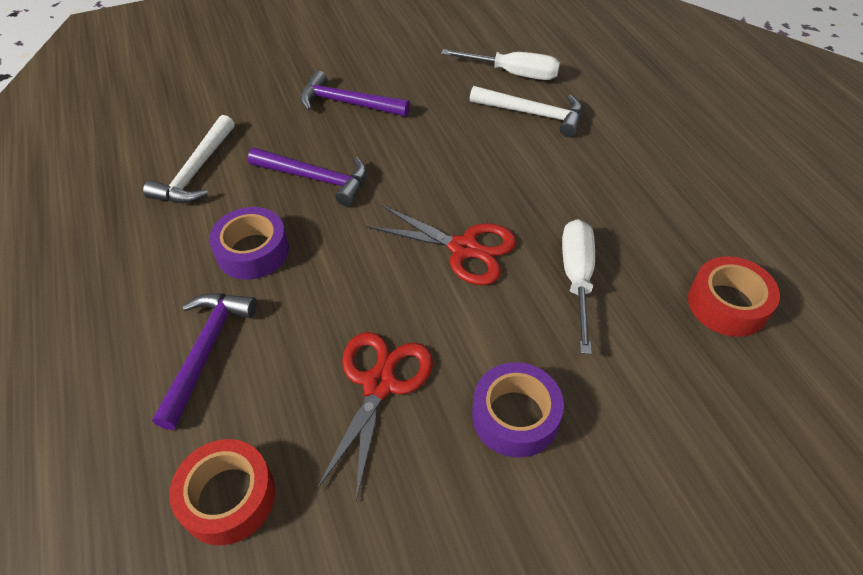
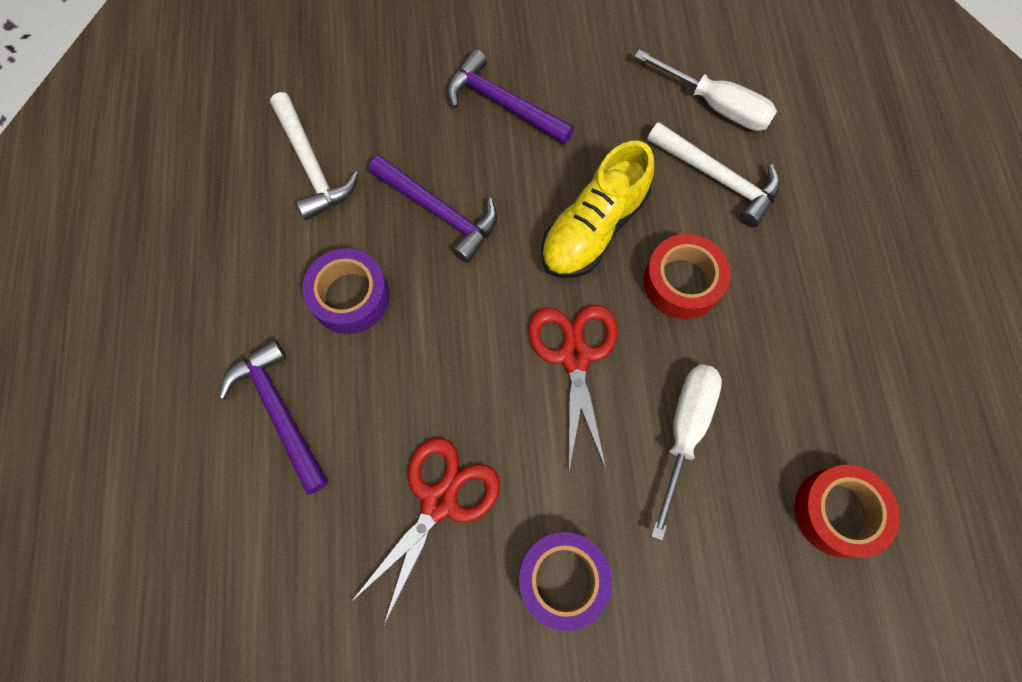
camera: 15 degrees right, 20 degrees up
white hammer [143,115,235,203] -> white hammer turned 60 degrees counterclockwise [270,92,359,220]
purple hammer [152,293,257,430] -> purple hammer turned 60 degrees counterclockwise [219,339,328,495]
red tape [169,439,275,545] -> red tape moved to [643,234,730,319]
red scissors [366,205,517,285] -> red scissors turned 135 degrees counterclockwise [528,305,618,470]
none -> yellow shoe [541,141,654,278]

